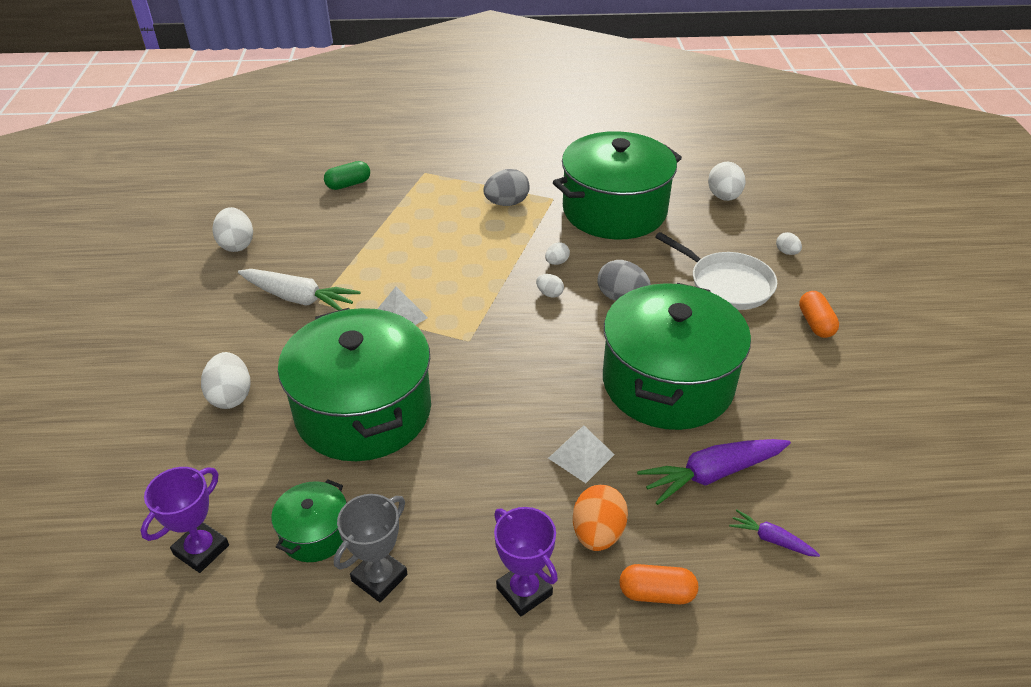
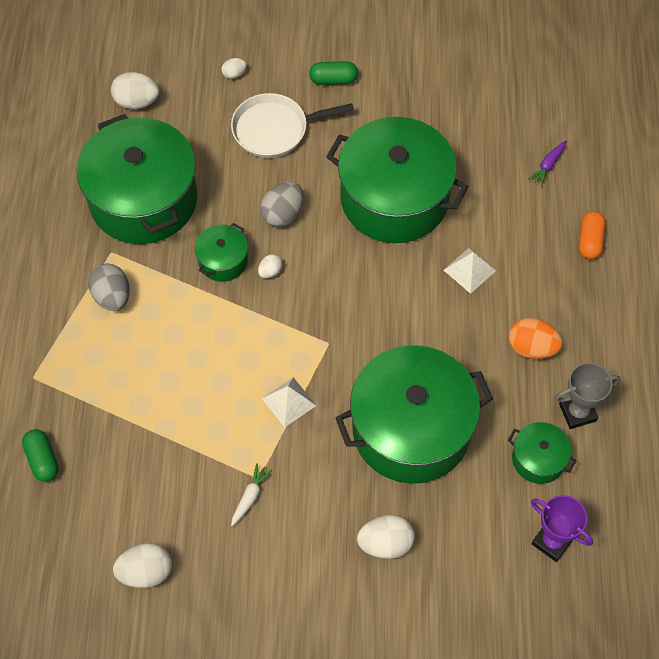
camera: 85 degrees left, 20 degrees up
white carrot [238,269,360,310] -> white carrot [231,463,272,526], size x0.51
grey trophy [334,494,407,602] -> grey trophy turned 60 degrees counterclockwise [555,363,620,429]
purple trophy [494,507,558,617] -> none
white egg [545,242,570,265] -> green pot [195,223,248,282]
orange egg [573,485,628,551] -> orange egg moved to [509,318,563,359]
purple carrot [637,439,791,505] -> none
white pan [655,232,777,310] -> white pan turned 150 degrees counterclockwise [231,93,354,158]
orange capsule [799,291,839,338] -> green capsule [309,61,358,85]

